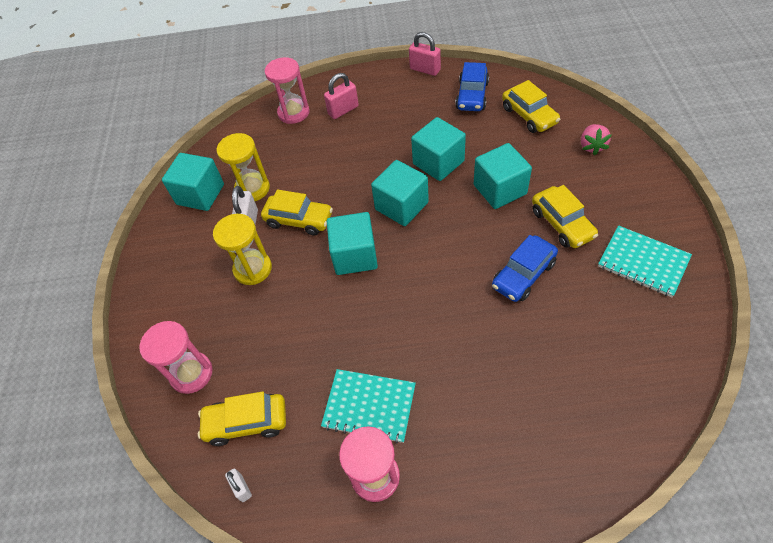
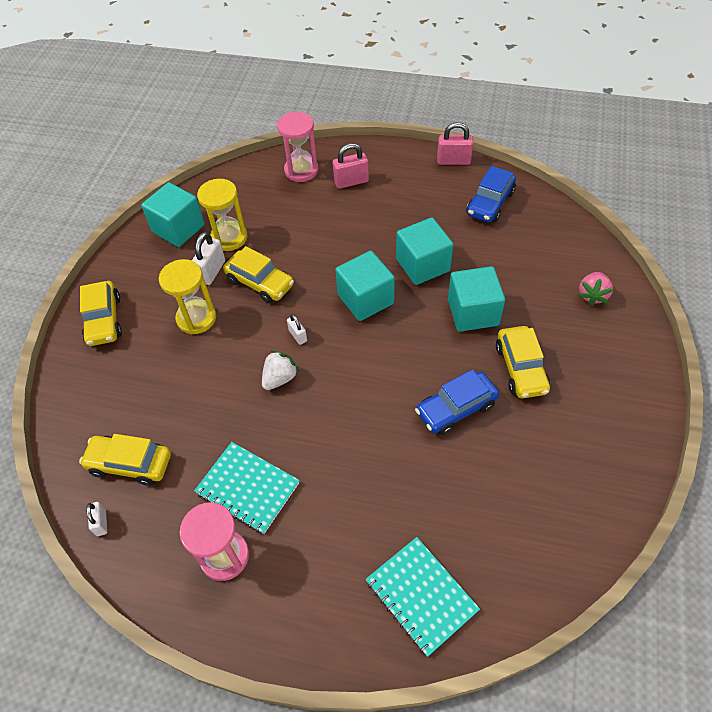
camera: 15 degrees right, 0 degrees up
pink hourglass [139,321,213,394] -> none
turquoise cube [327,212,378,275] -> white padlock [287,314,307,345]
pink padlock [409,32,441,76] -> pink padlock turned 45 degrees counterclockwise [437,122,473,165]
yellow car [502,80,560,133] -> yellow car moved to [80,281,122,346]
turquoise notebook [598,225,692,297] -> turquoise notebook moved to [366,537,480,657]
none -> white strawberry [262,350,299,390]

